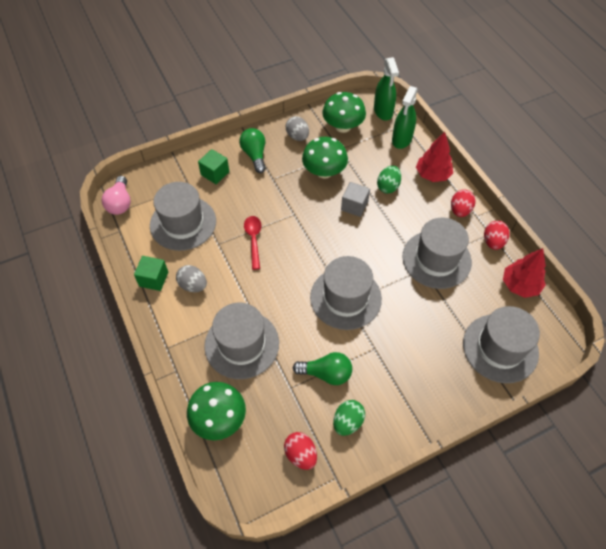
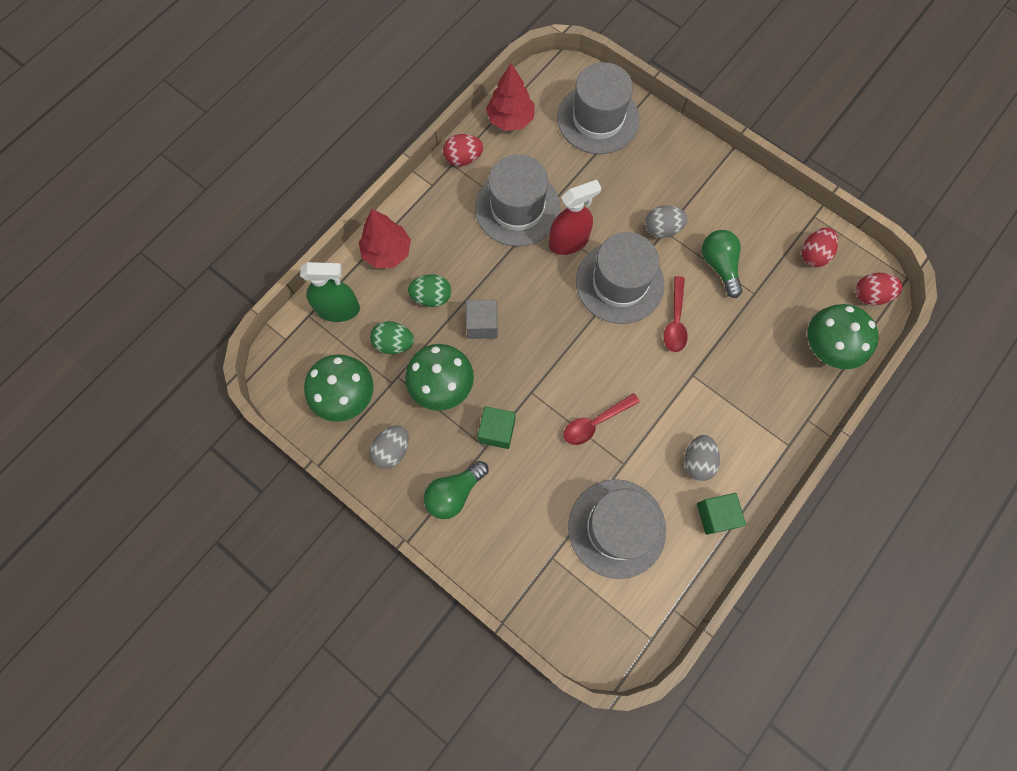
camera: 115 degrees left, 15 degrees up
pink light bulb [102,176,131,215] -> none
green cube [198,149,229,184] -> green cube moved to [478,406,516,449]
grey hat [204,303,279,379] -> none
green egg [333,400,365,436] -> green egg moved to [370,321,414,354]
green spray bottle [374,57,399,120] -> none
red egg [451,189,475,217] -> red egg moved to [856,273,903,305]
none -> red spray bottle [549,180,602,255]
none -> grey egg [645,205,688,238]
none -> red spoon [664,276,688,352]

